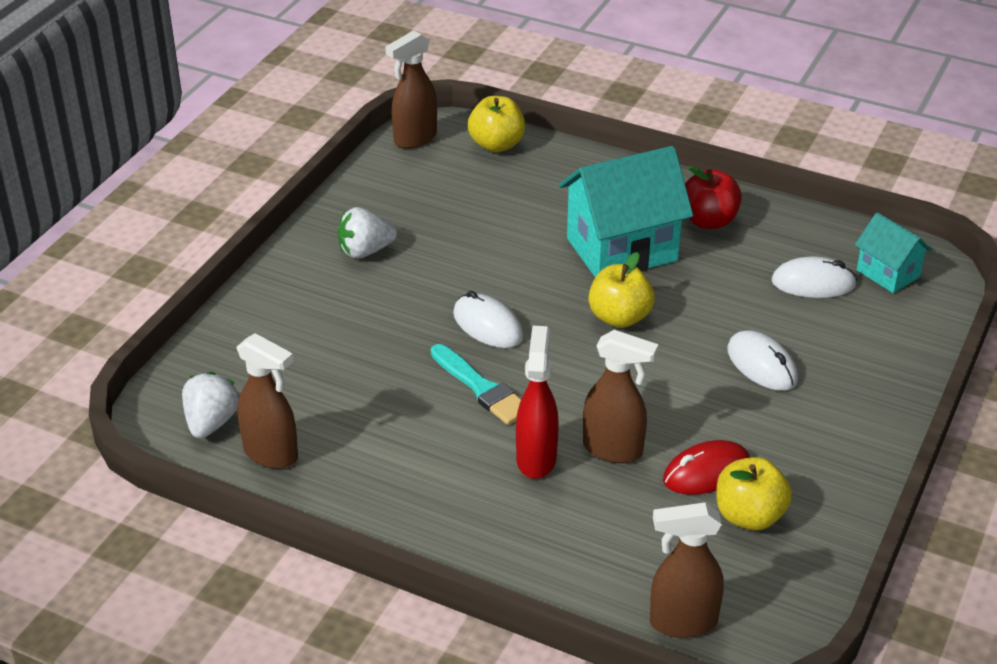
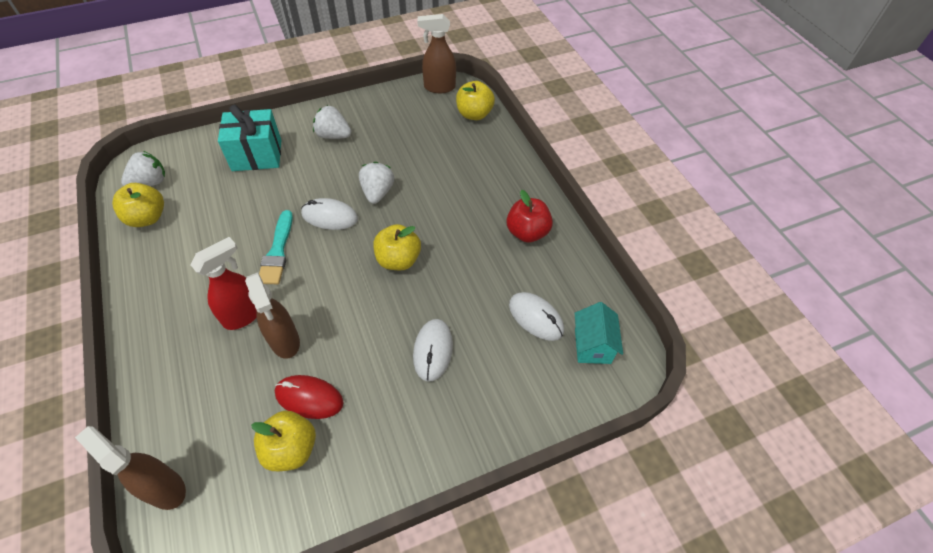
camera: 40 degrees right, 15 degrees up
brown spray bottle [236,333,298,469] -> yellow apple [112,183,164,227]
white mouse [453,291,523,348] -> white mouse turned 75 degrees counterclockwise [301,198,358,230]
turquoise house [559,146,693,277] -> none
none -> turquoise gift [218,105,281,171]
none -> white strawberry [359,162,394,204]

